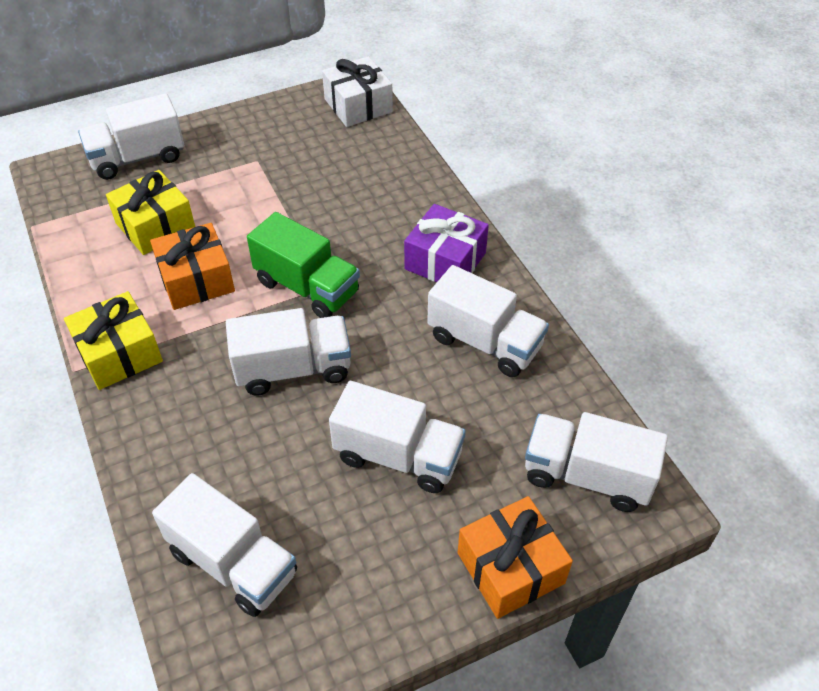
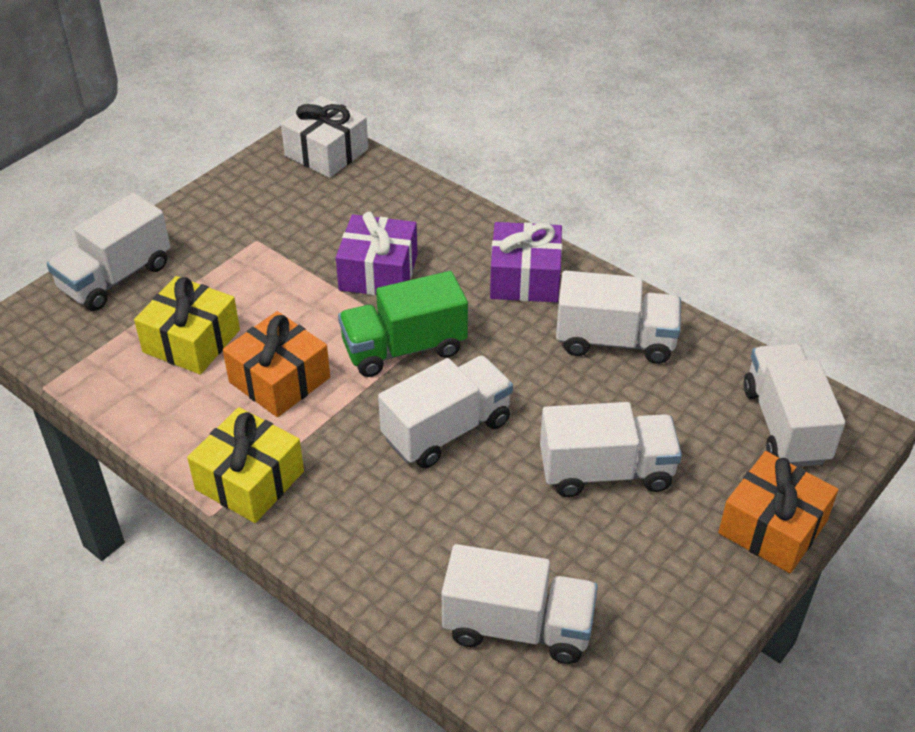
camera: 25 degrees left, 5 degrees down
green truck [247,212,360,318] -> green truck turned 150 degrees clockwise [338,271,468,377]
white truck [525,412,668,512] -> white truck turned 90 degrees clockwise [743,344,845,467]
none -> purple gift [336,212,418,295]

